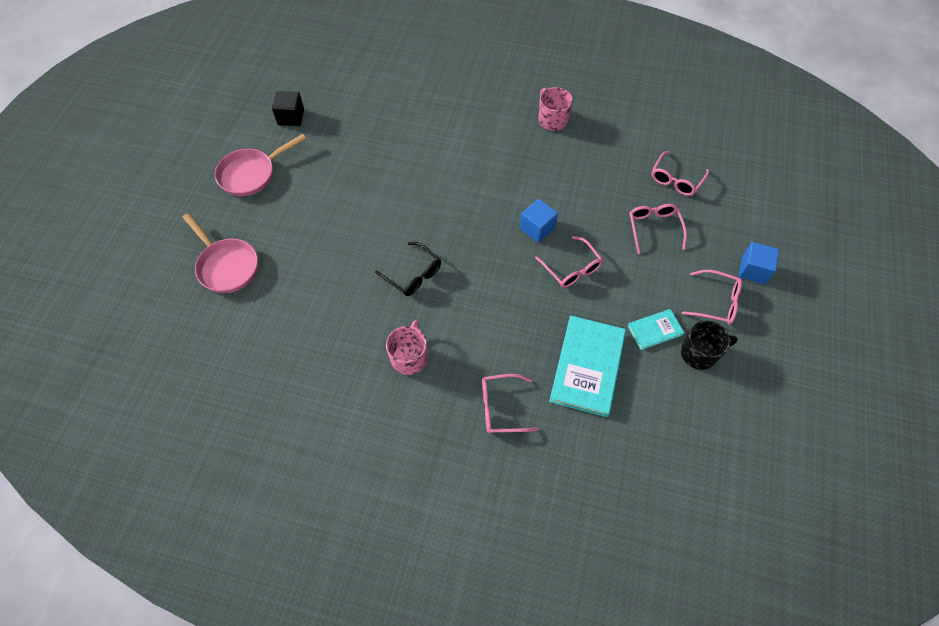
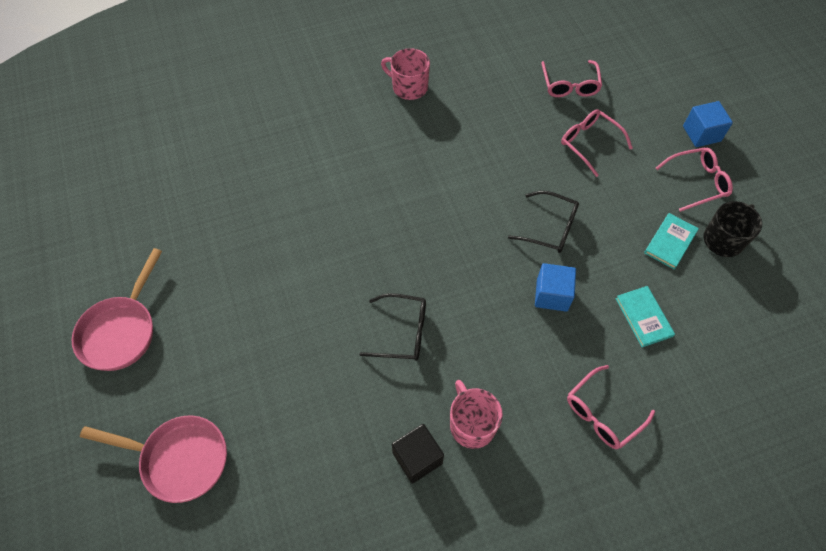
camera: 35 degrees left, 0 degrees up
black cube [272,91,304,126] -> black cube moved to [392,424,444,484]
blue cube [520,199,558,243] -> blue cube moved to [535,263,576,312]
pink glasses [535,236,603,288] -> black glasses [508,191,579,253]
turquoise book [549,316,626,417] -> turquoise book [616,286,675,347], size x0.52

